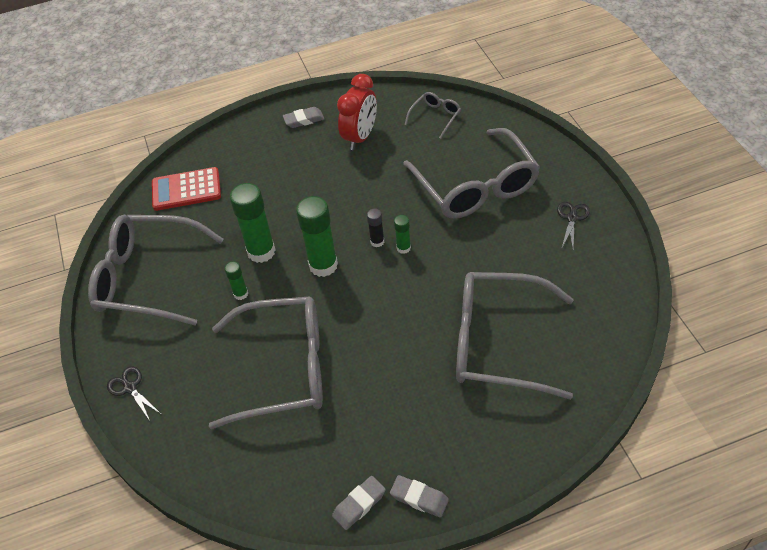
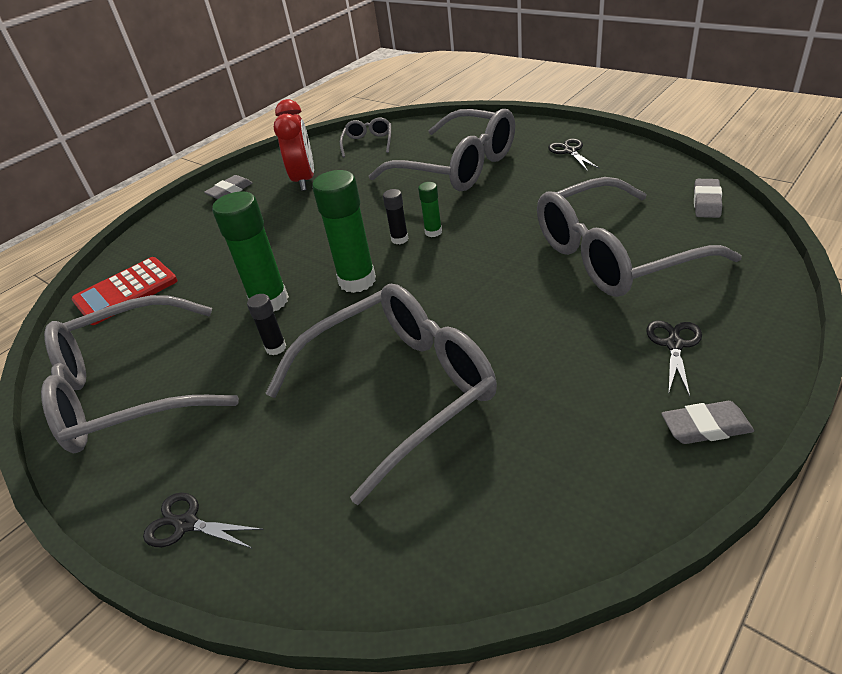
camera: 30 degrees left, 10 degrees down
green glue stick [225,261,248,300] -> black glue stick [247,294,286,355]
grey eraser [332,476,386,530] -> grey eraser moved to [694,179,722,218]
none -> black scissors [646,320,702,397]

